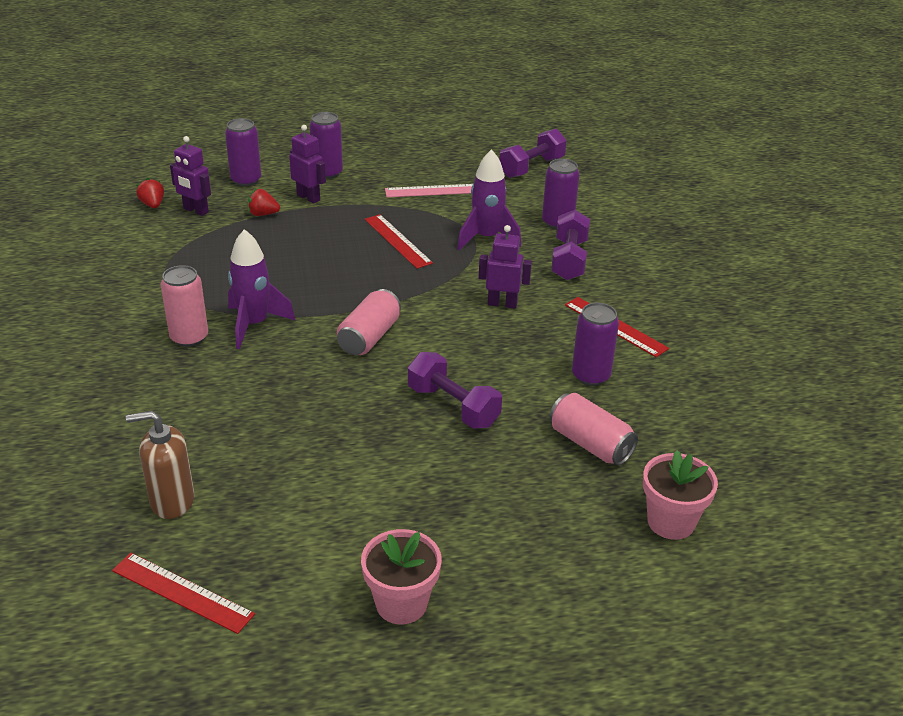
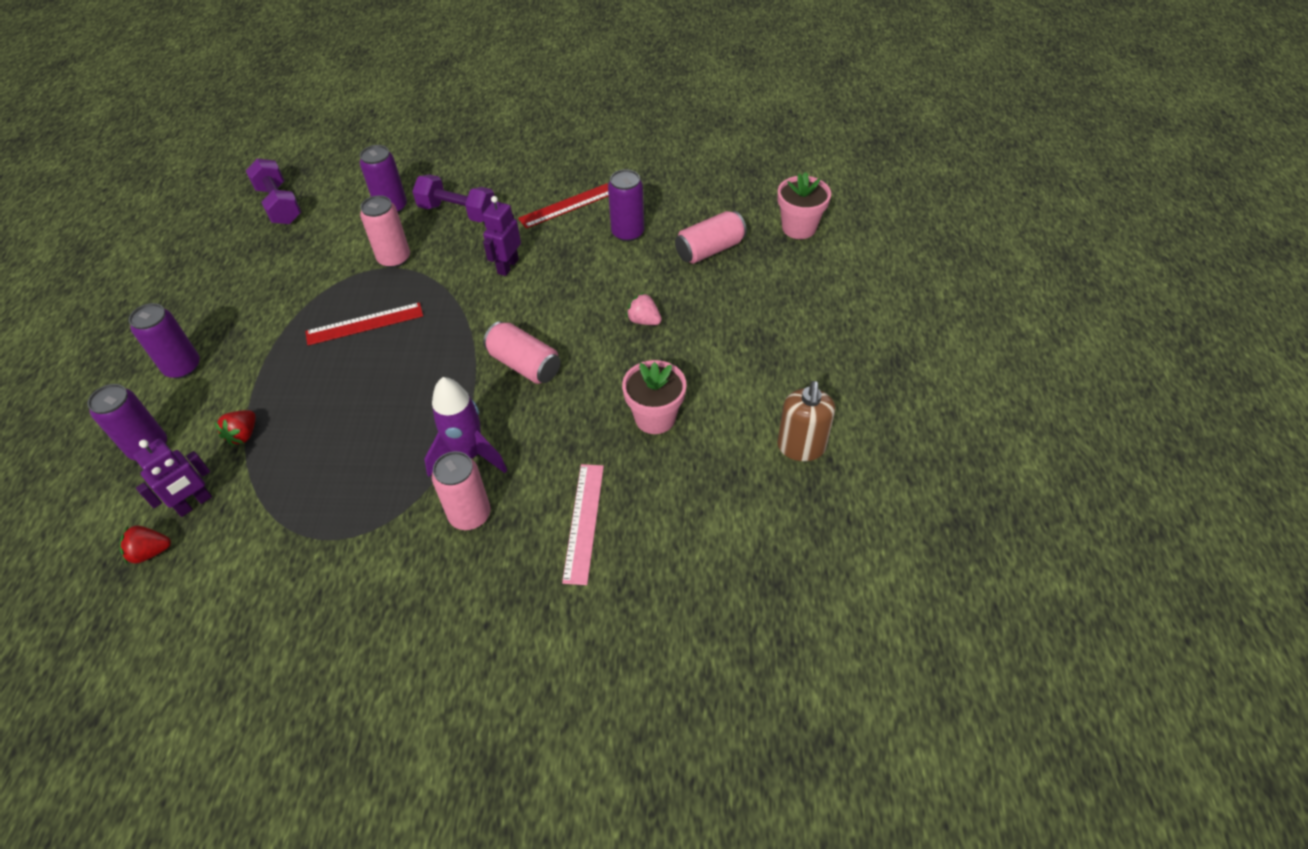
camera: 75 degrees left, 15 degrees up
red ruler [112,553,255,634] -> none
brown soap dispenser [126,411,194,519] -> brown soap dispenser moved to [777,381,835,461]
purple robot [289,125,326,204] -> none
pink flower pot [361,529,442,624] -> pink flower pot moved to [622,360,687,434]
pink ruler [385,184,473,197] -> pink ruler moved to [562,464,604,585]
purple dumbbell [408,352,502,429] -> pink strawberry [626,293,662,325]
purple rocket [457,149,521,250] -> pink can [360,195,410,268]

